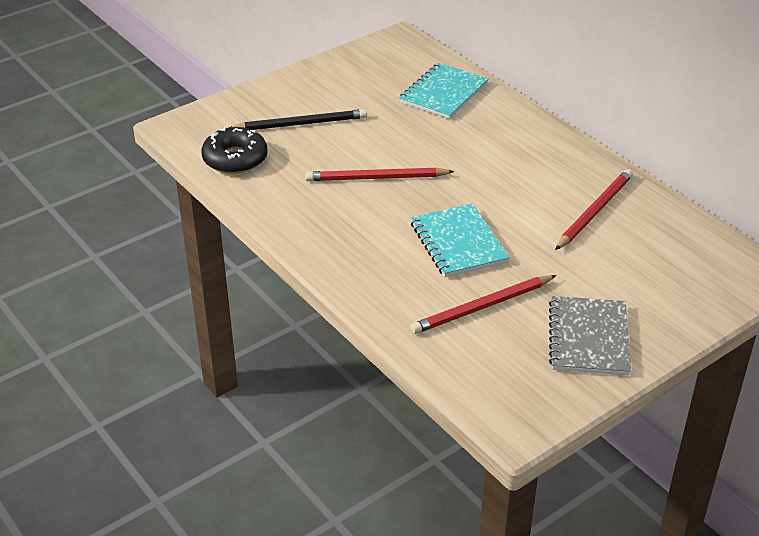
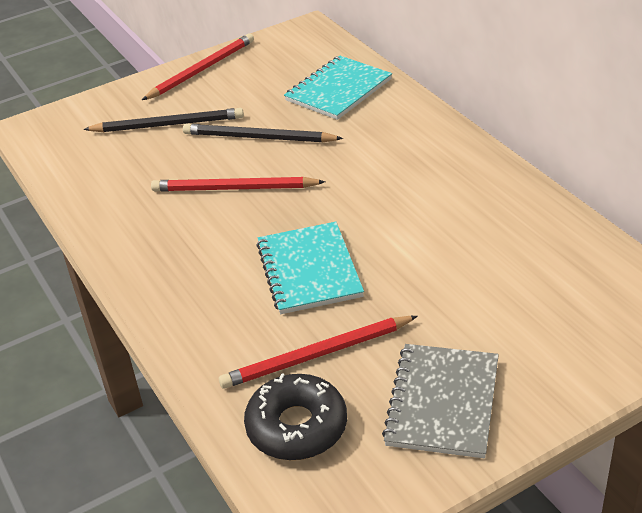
camera: 10 degrees right, 0 degrees up
black donut [201,126,268,174] -> black donut moved to [244,373,347,460]
red pencil [555,169,633,250] -> red pencil moved to [142,34,254,100]
none -> black pencil [183,123,343,143]

